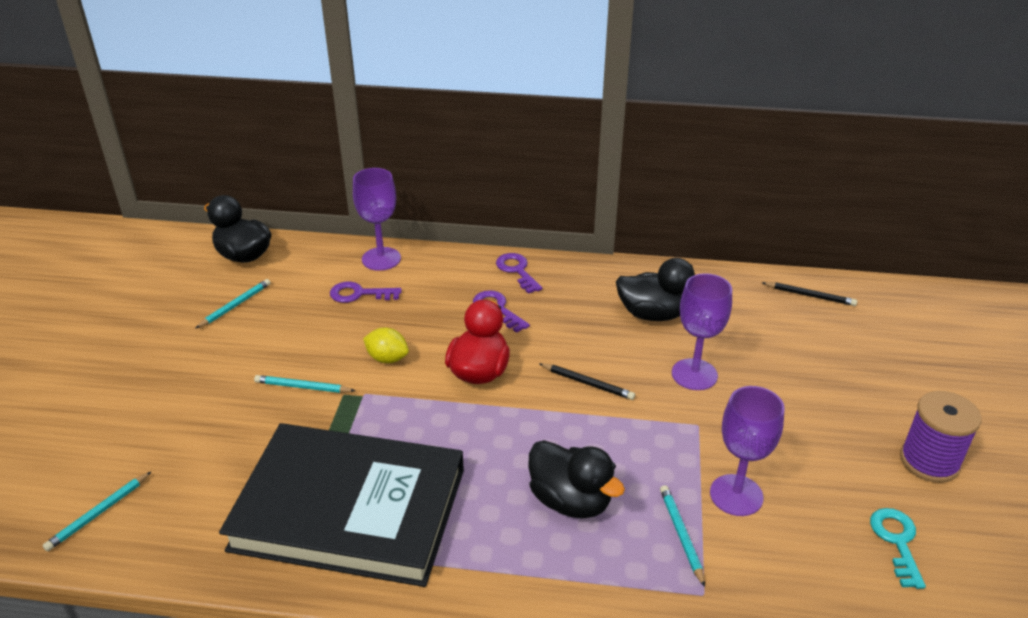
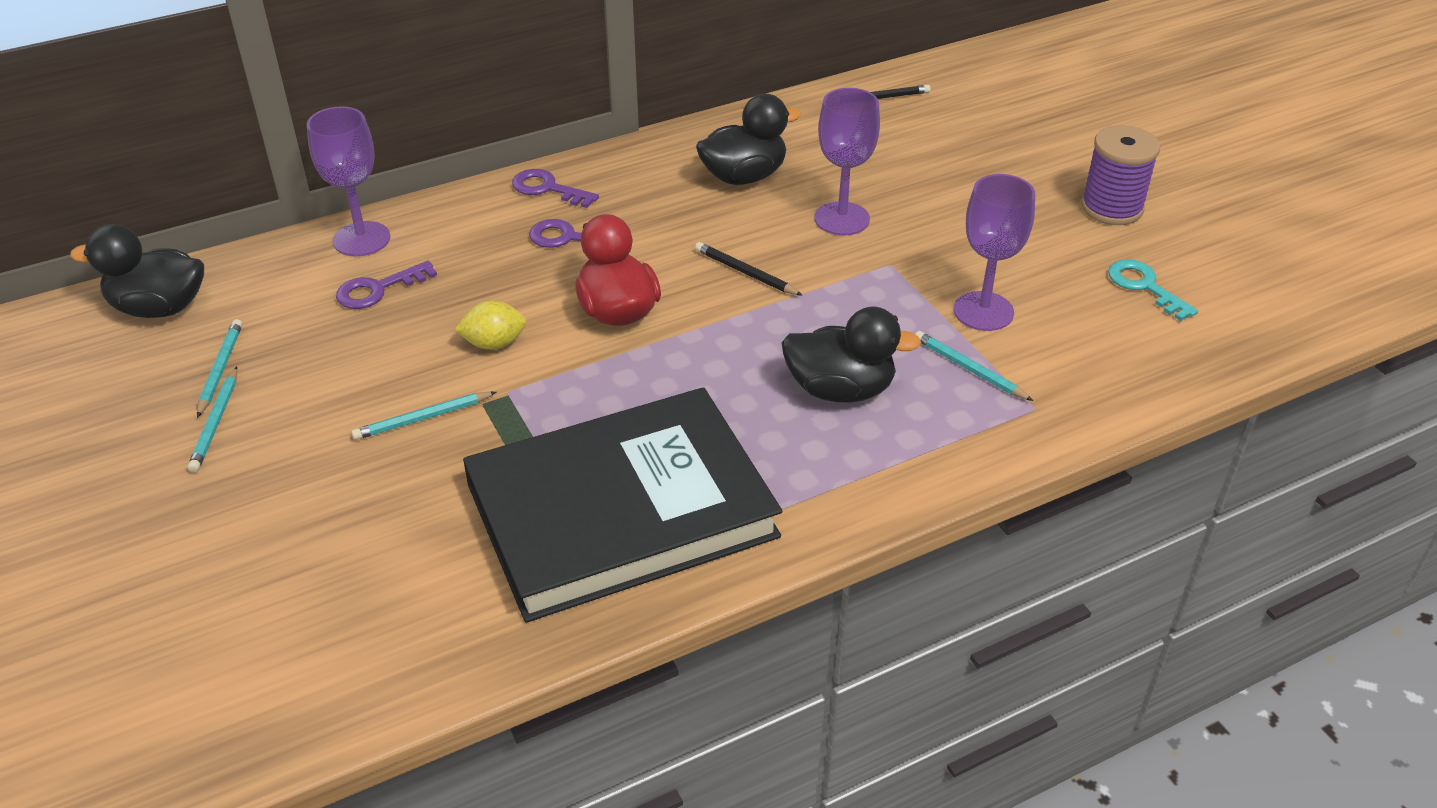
camera: 35 degrees left, 5 degrees up
turquoise pencil [43,472,151,551] -> turquoise pencil moved to [187,366,237,472]
black pencil [539,363,635,400] -> black pencil turned 135 degrees counterclockwise [695,242,803,296]

